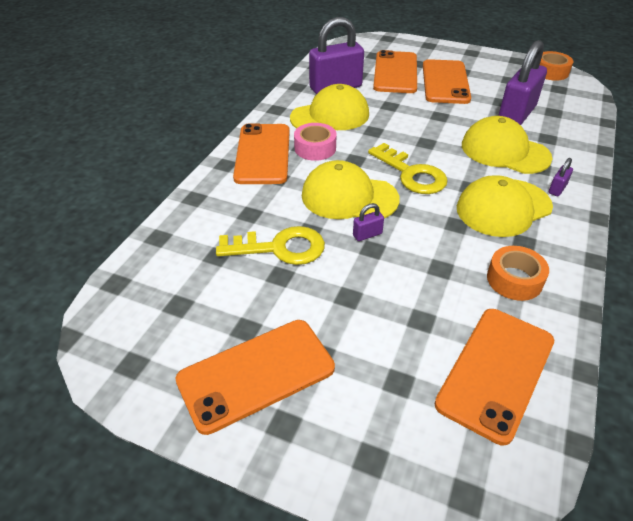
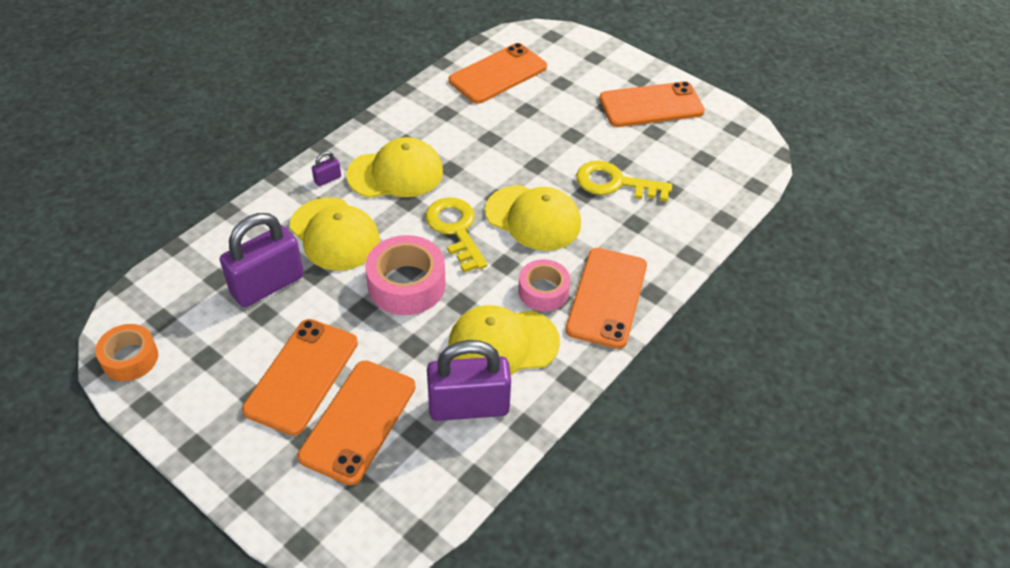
camera: 165 degrees left, 5 degrees up
purple padlock [353,203,384,241] -> none
orange tape [487,246,549,301] -> none
none -> pink tape [365,235,446,315]

